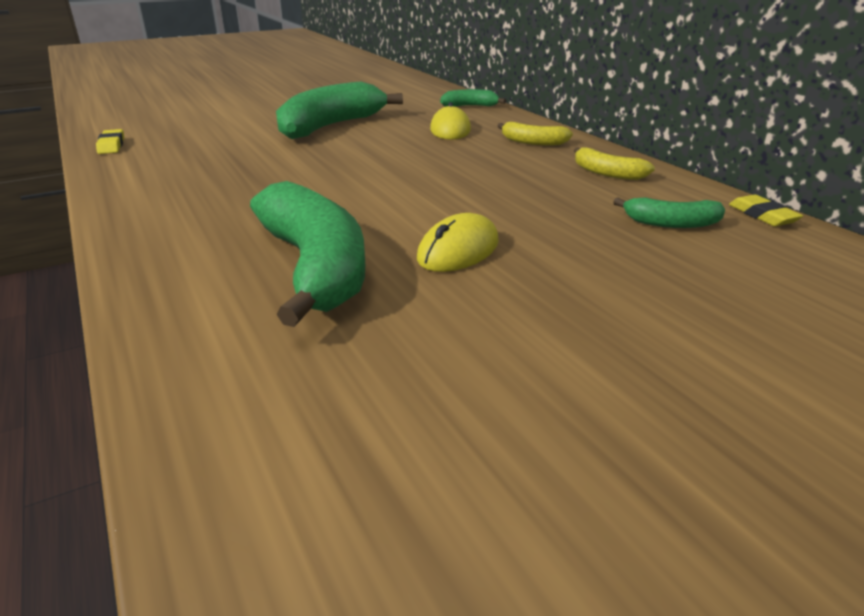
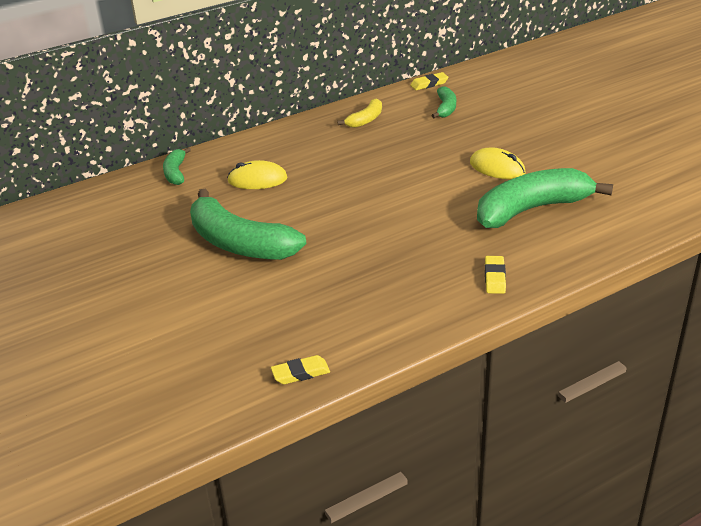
camera: 90 degrees left, 5 degrees up
yellow banana [498,122,573,146] -> none
none -> yellow eraser [485,256,506,294]

